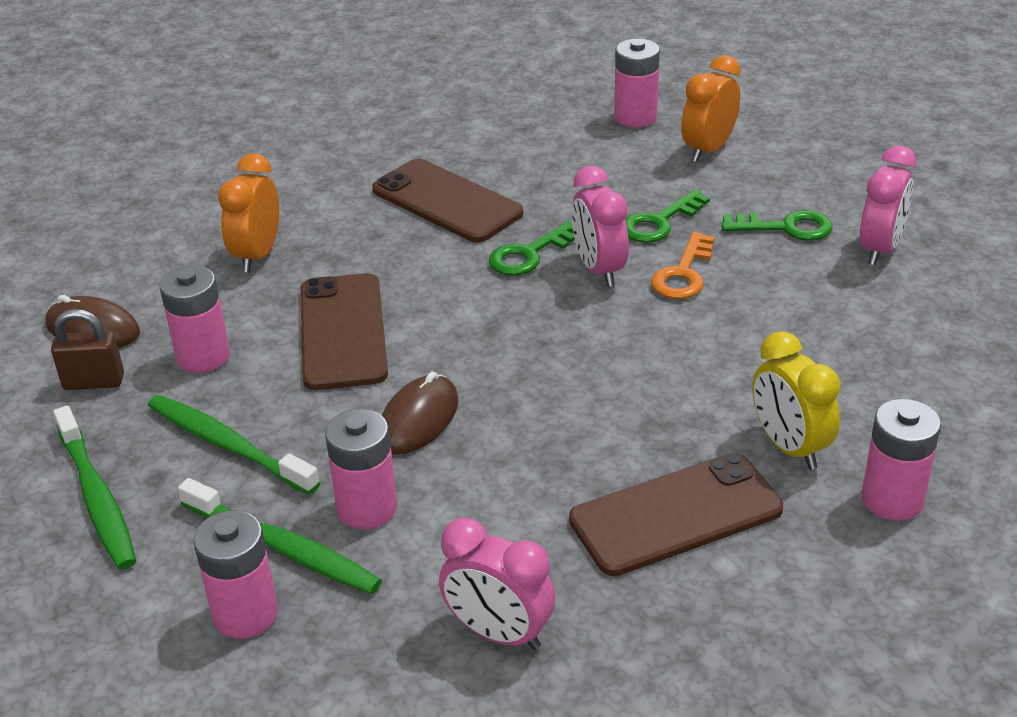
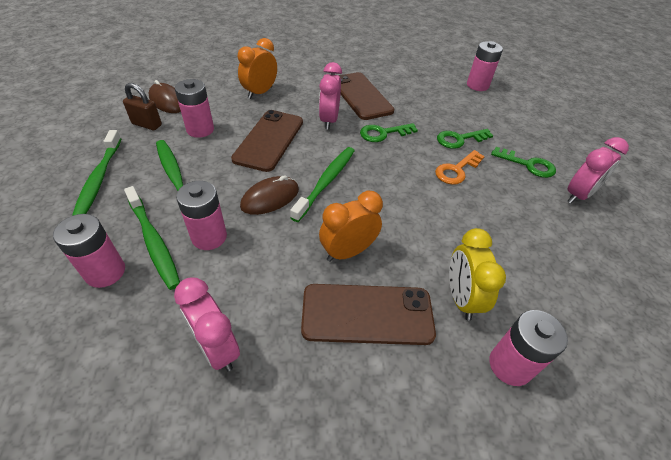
camera: 20 degrees right, 10 degrees up
pink clock [572,166,629,287] -> pink clock moved to [319,62,342,130]
orange clock [681,55,741,162] -> orange clock moved to [319,191,383,262]
none -> green toothbrush [290,147,355,222]

